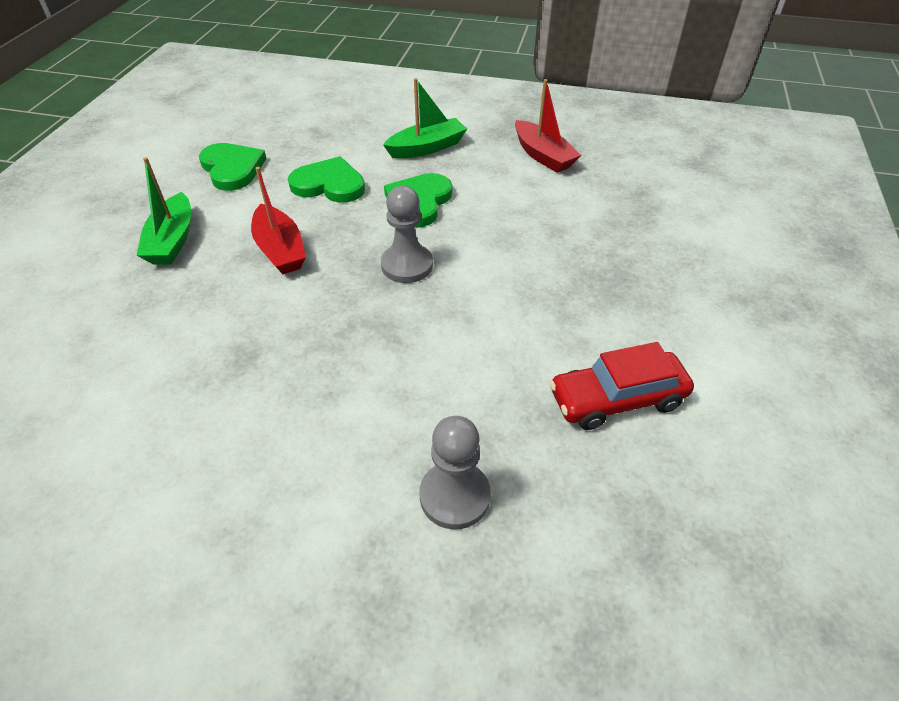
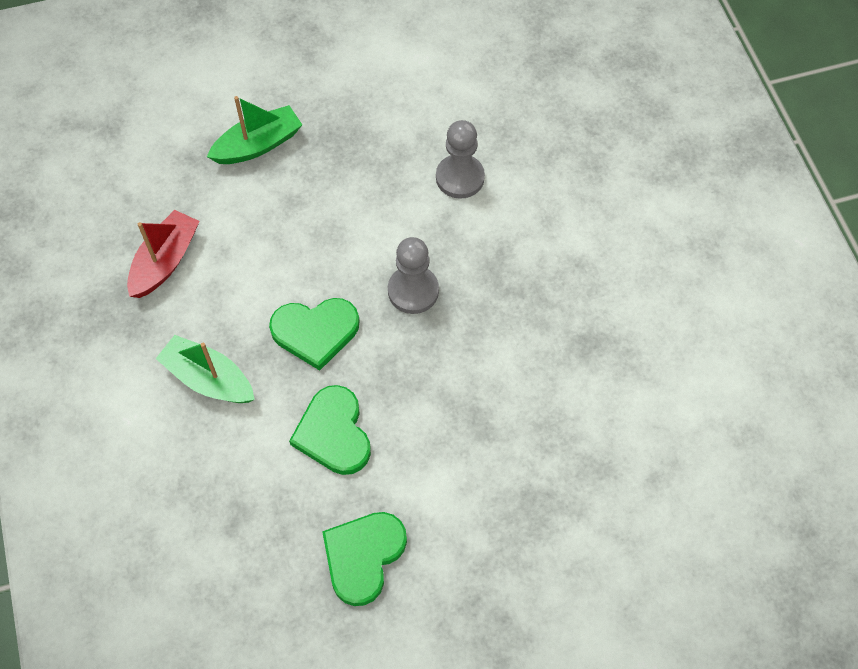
camera: 120 degrees left, 15 degrees up
green boat [136,157,191,265] -> green boat moved to [207,96,302,164]
red boat [251,167,306,274] -> none
grey pawn [420,416,491,529] -> grey pawn moved to [436,120,485,199]
red car [549,342,694,430] -> none

